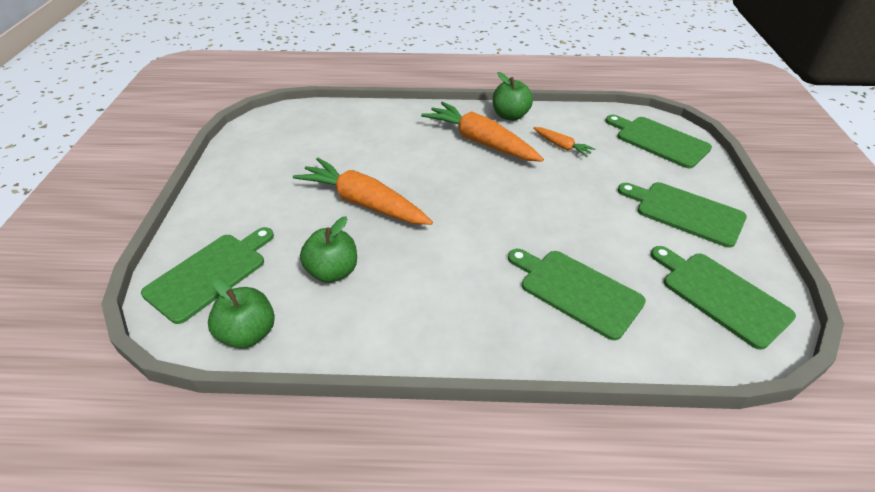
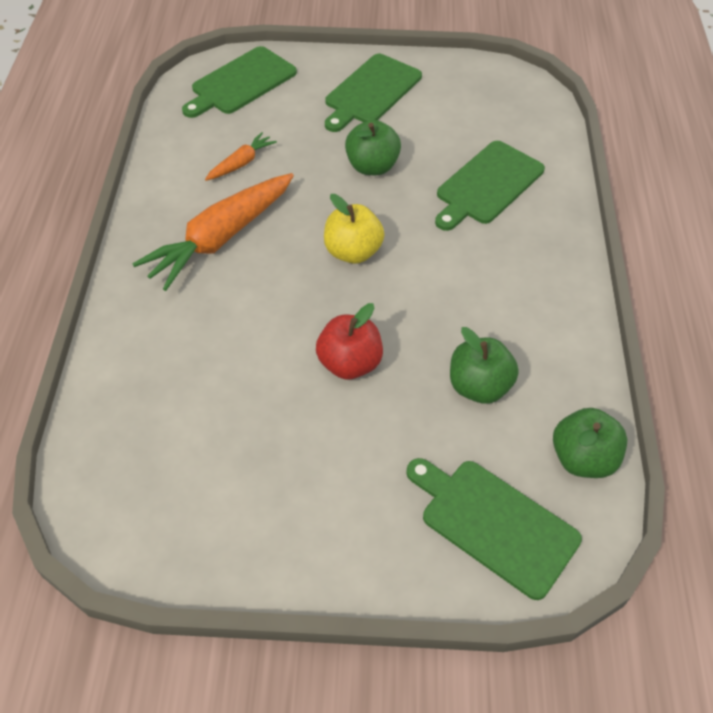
camera: 90 degrees left, 10 degrees up
orange carrot [293,158,433,225] -> red apple [316,303,383,380]
green apple [493,72,533,121] -> green apple moved to [345,120,401,175]
green cutting board [651,246,796,350] -> none
none -> yellow apple [324,194,384,264]

